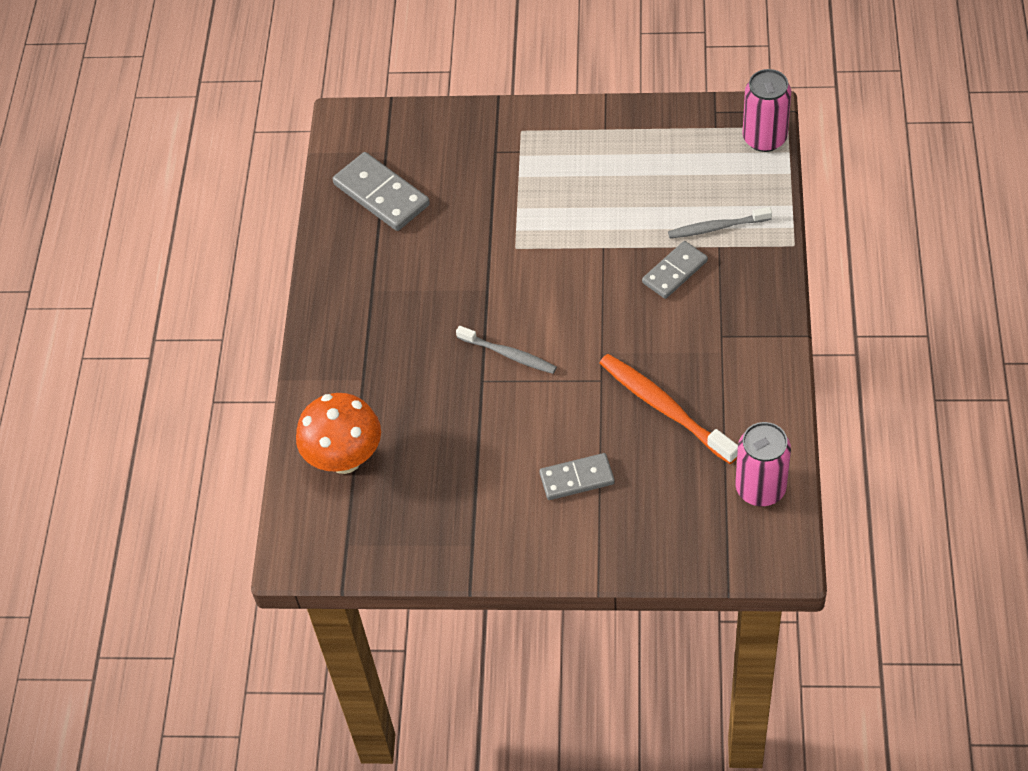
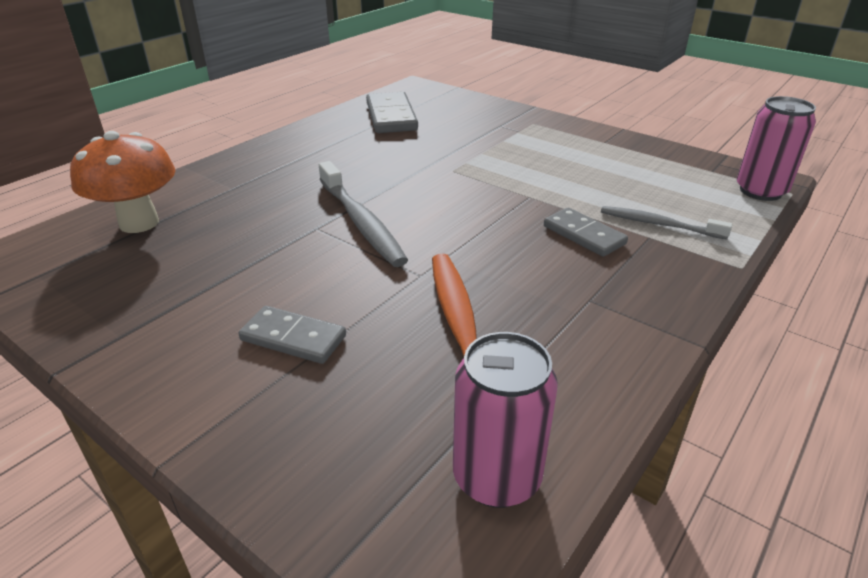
camera: 30 degrees right, 20 degrees down
grey toothbrush [456,326,557,374] -> grey toothbrush [319,161,408,267], size x1.58
grey domino [642,241,708,299] -> grey domino turned 60 degrees clockwise [544,208,628,257]

